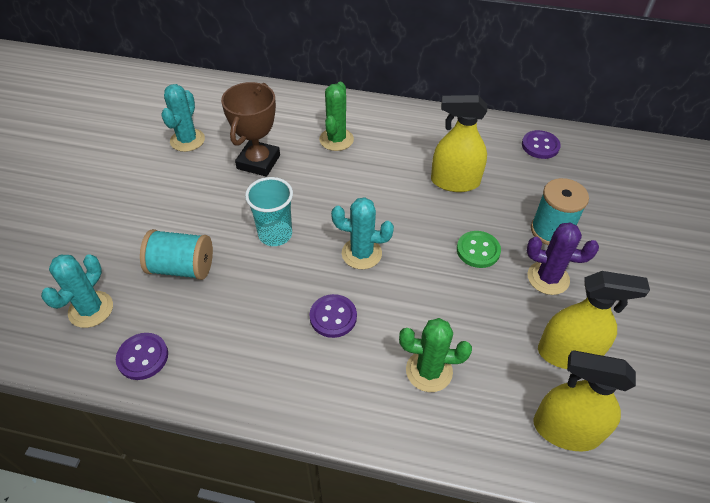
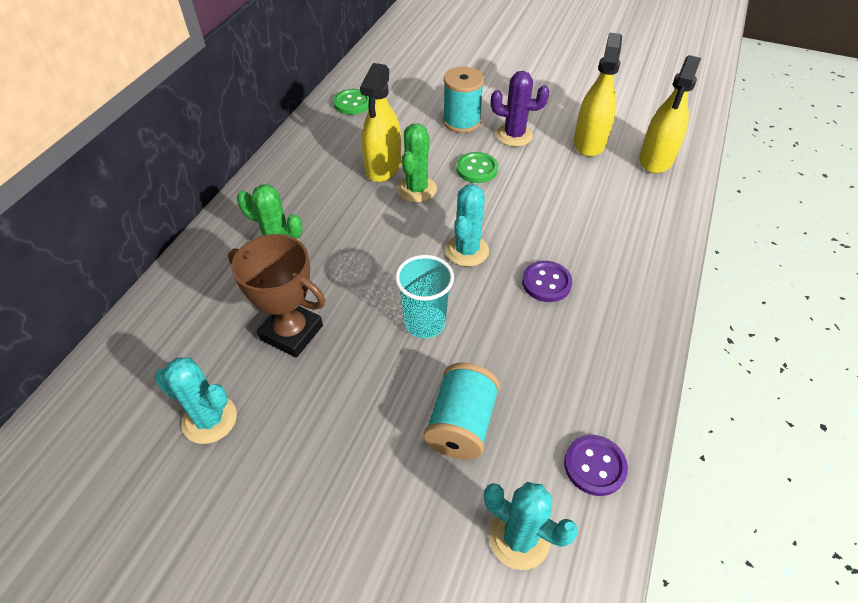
camera: 80 degrees left, 0 degrees up
green cactus [399,318,472,392] -> green cactus moved to [397,124,437,203]
purple button [522,130,561,159] -> green button [333,89,369,115]
purple cactus [527,222,599,295] -> purple cactus turned 75 degrees clockwise [491,71,549,147]

